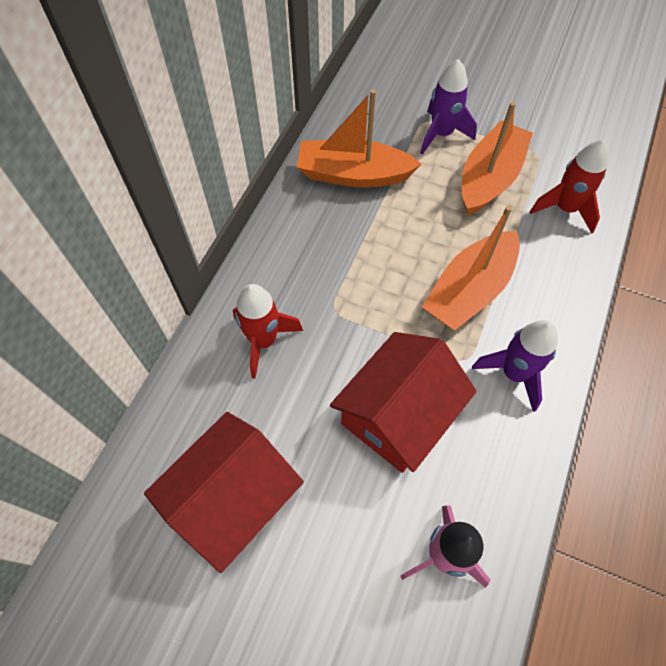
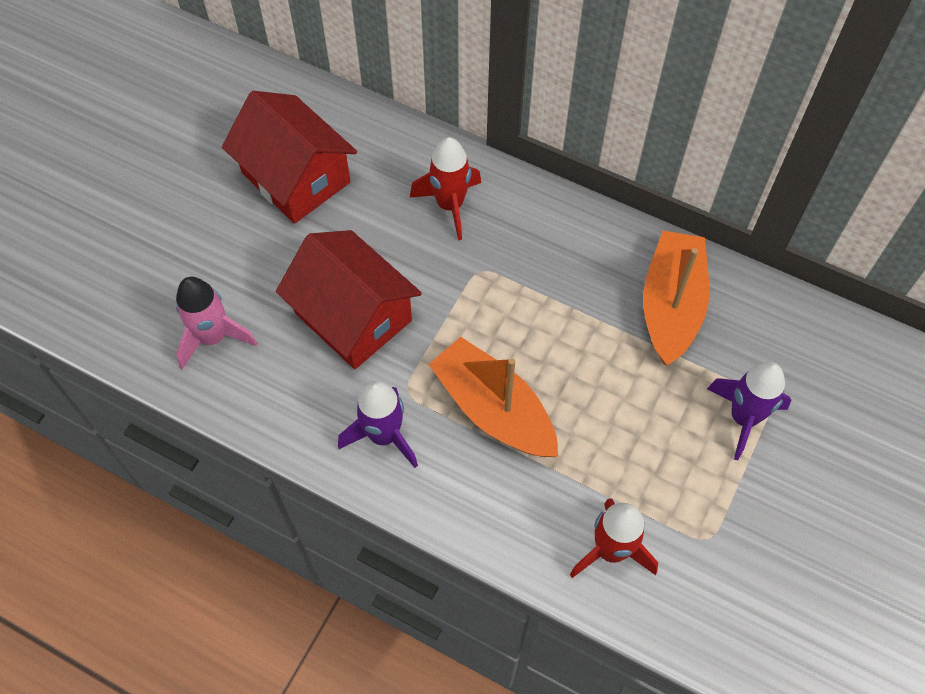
camera: 95 degrees right, 0 degrees up
orange boat [462,102,533,215] -> none

